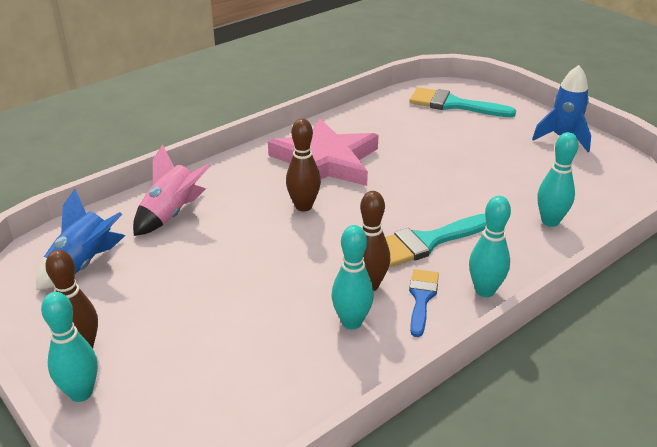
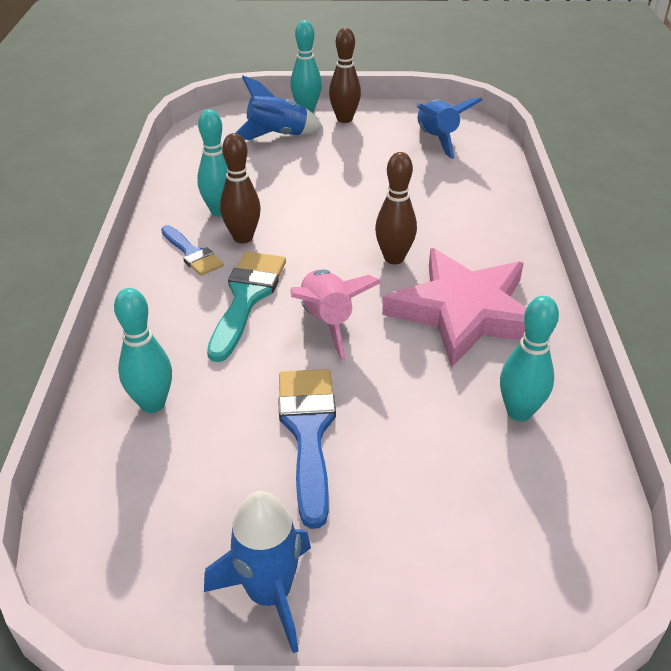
camera: 130 degrees right, 5 degrees up
pink rocket [133,144,211,236] -> pink rocket moved to [290,269,381,360]
turquoise brush [409,87,516,117] -> none
turquoise bowling pin [469,196,511,297] -> turquoise bowling pin moved to [500,296,559,422]
none -> blue rocket [235,76,323,140]
none -> blue brush [278,369,336,529]

